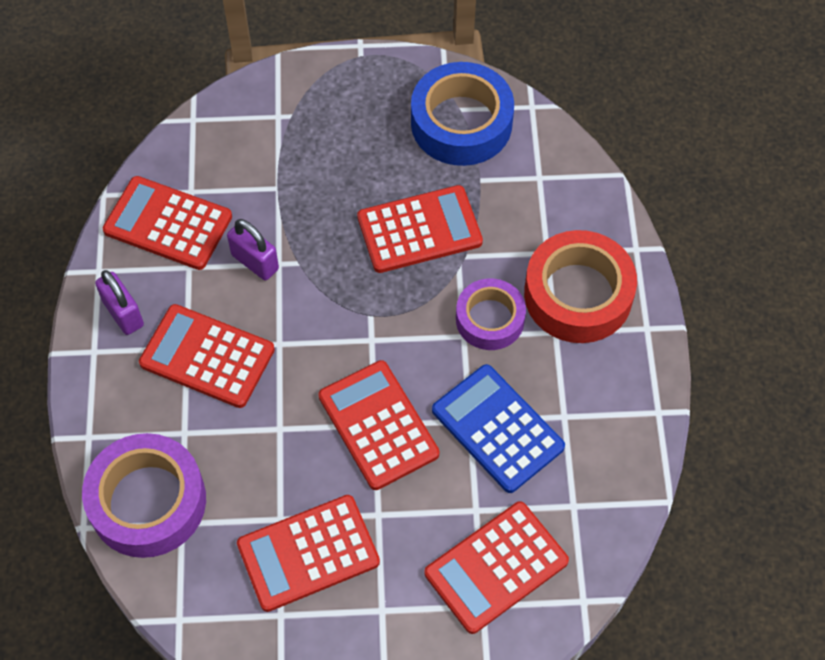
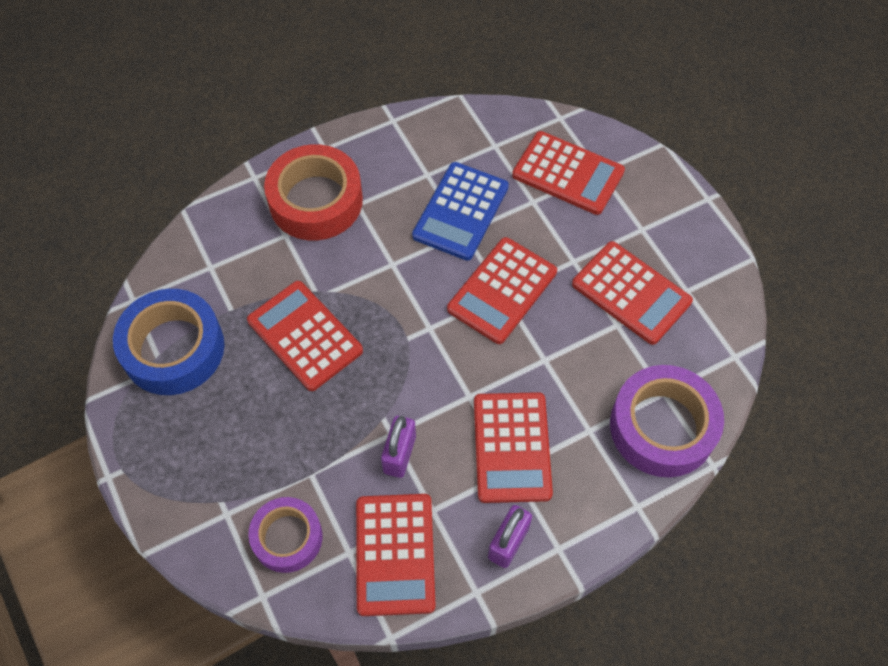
camera: 115 degrees left, 0 degrees up
purple tape [456,279,526,350] -> purple tape moved to [248,497,322,573]

